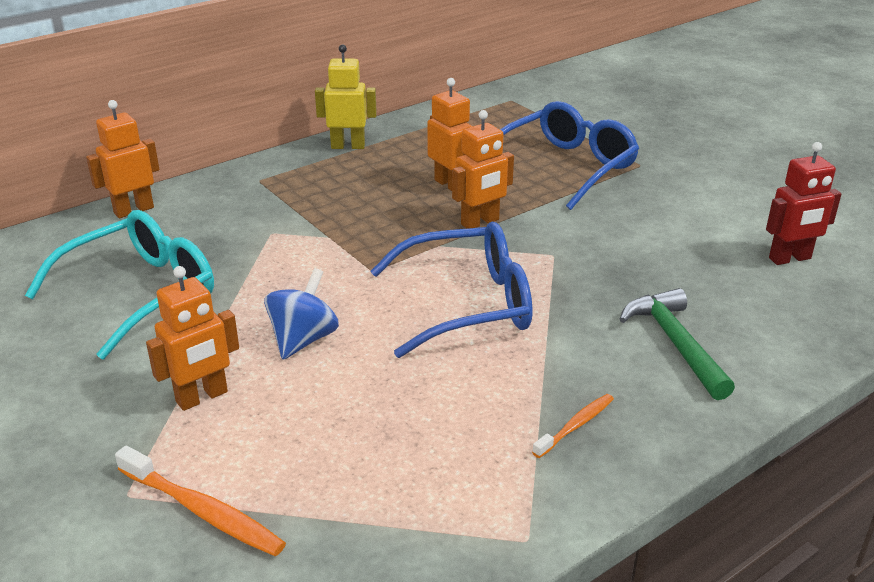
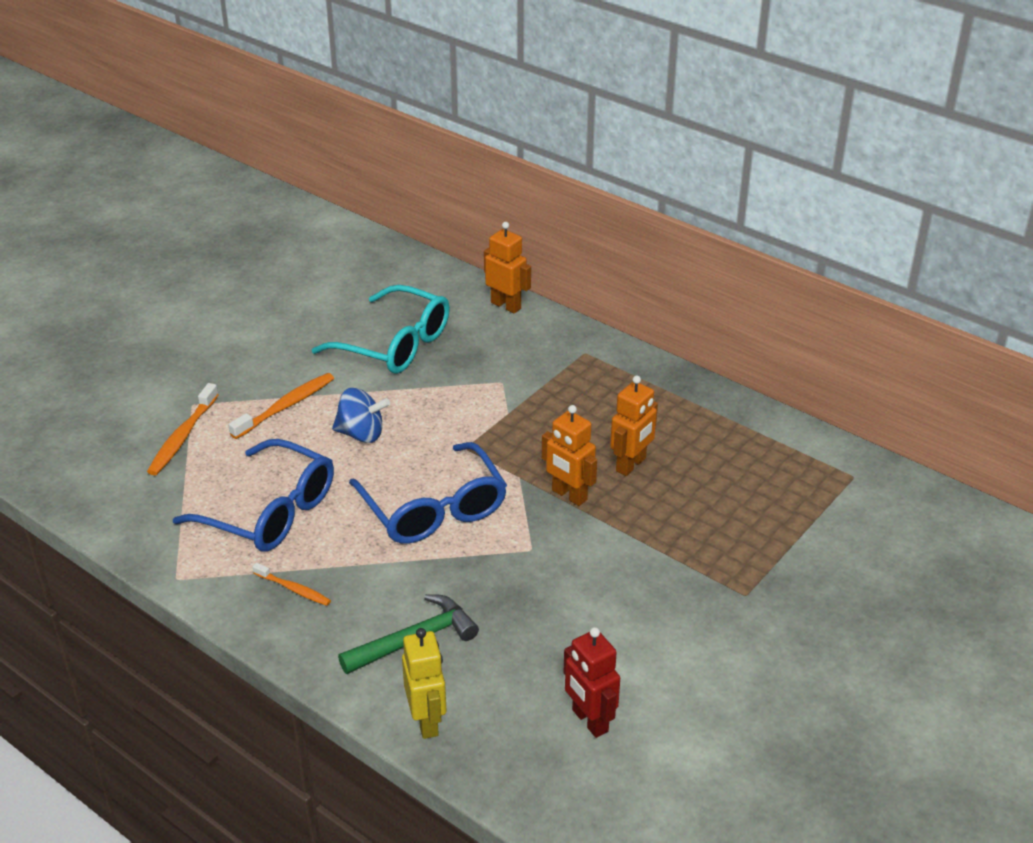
camera: 75 degrees right, 5 degrees up
orange robot [146,266,239,411] -> orange toothbrush [228,373,334,439]
yellow robot [315,44,377,149] -> yellow robot moved to [402,628,446,739]
blue glasses [500,101,639,210] -> blue glasses moved to [173,439,334,552]

